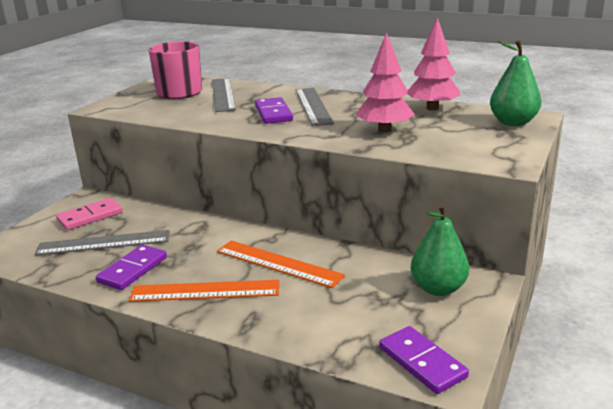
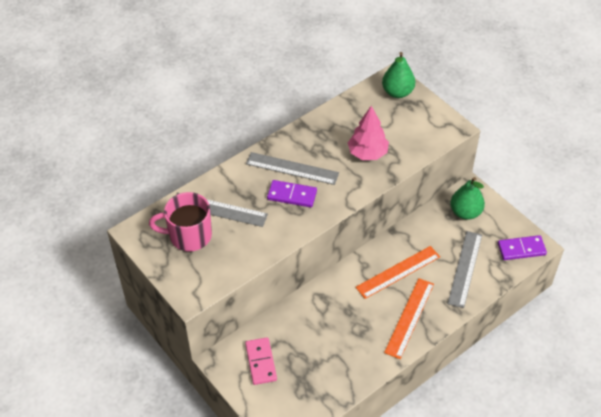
camera: 65 degrees left, 25 degrees up
grey ruler [35,230,169,256] -> grey ruler moved to [447,231,482,308]
purple domino [96,245,167,290] -> none
pink tree [407,17,461,111] -> none

